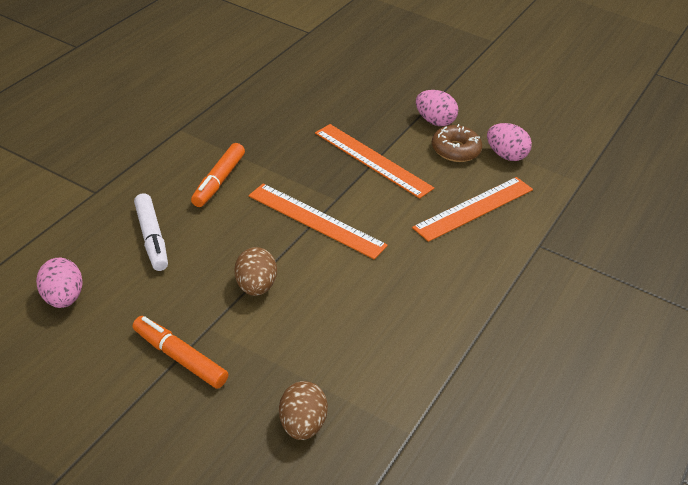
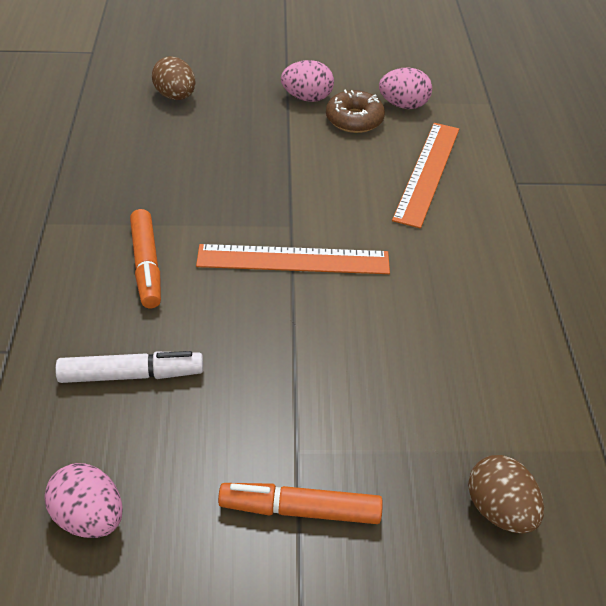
camera: 30 degrees left, 5 degrees up
white marker [134,193,168,271] -> white marker turned 45 degrees counterclockwise [55,351,203,383]
brown egg [234,247,277,296] -> brown egg moved to [152,56,195,100]
orange ruler [315,124,434,199] -> none

